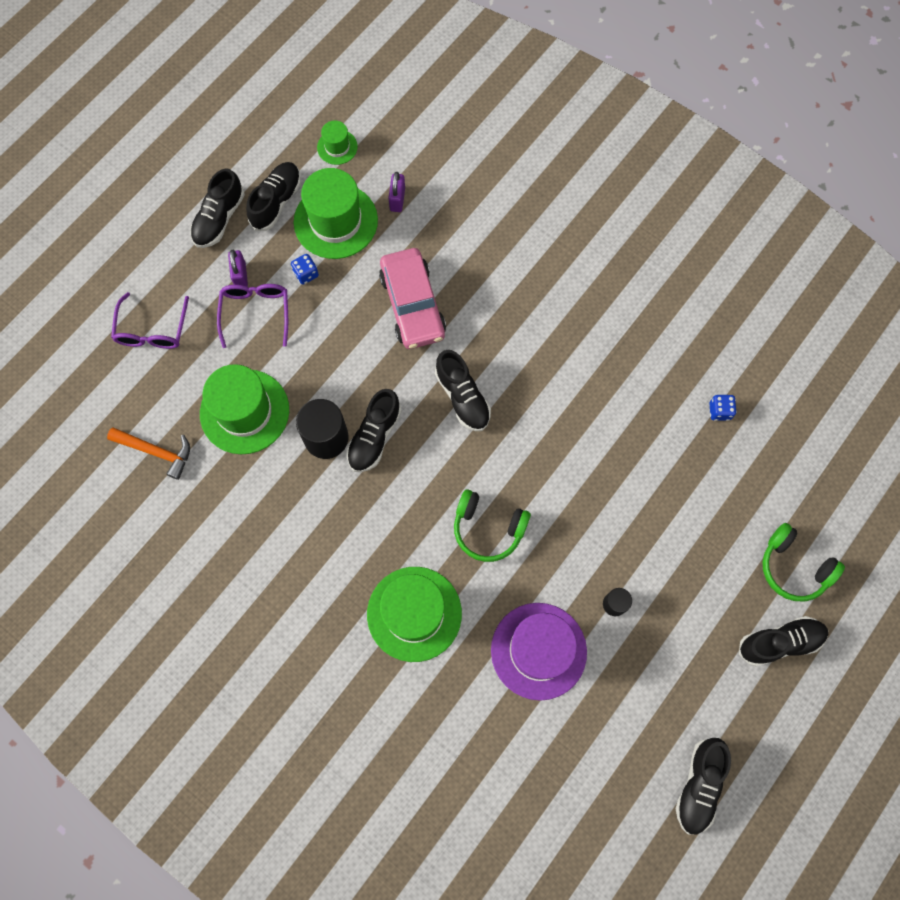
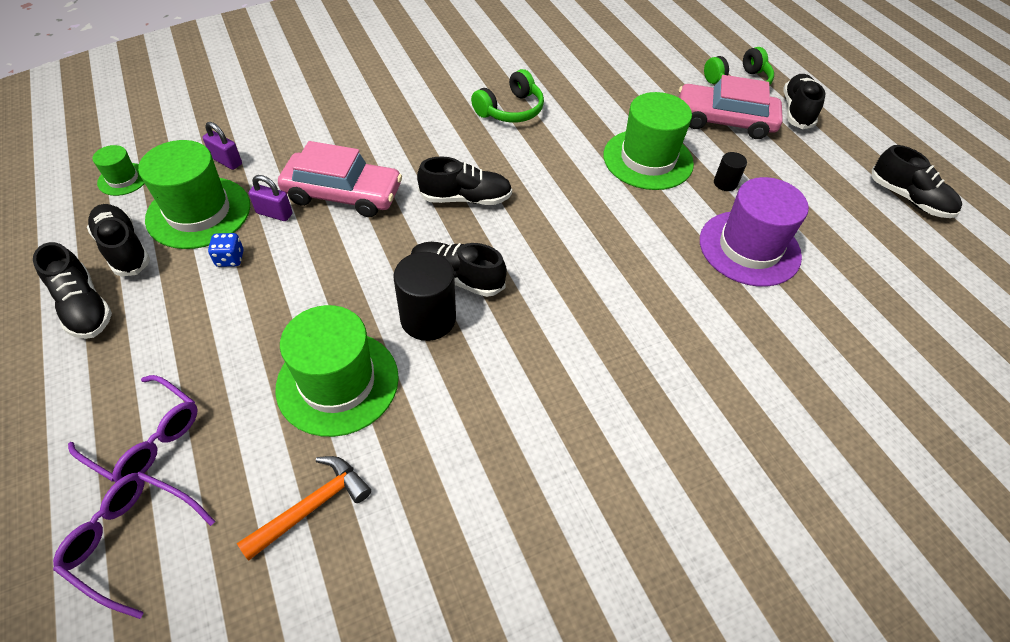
camera: 65 degrees left, 20 degrees down
purple glasses [217,284,288,348] -> purple glasses moved to [53,472,215,619]
purple padlock [228,250,248,287] -> purple padlock moved to [249,175,292,221]
black shoe [347,389,402,472] -> black shoe turned 150 degrees clockwise [411,242,507,297]
green hat [367,567,462,662] -> green hat moved to [603,92,694,190]
green headphones [454,489,531,562] -> green headphones moved to [471,69,544,123]
blue dice [709,395,737,421] -> none
none -> pink car [679,75,783,139]

